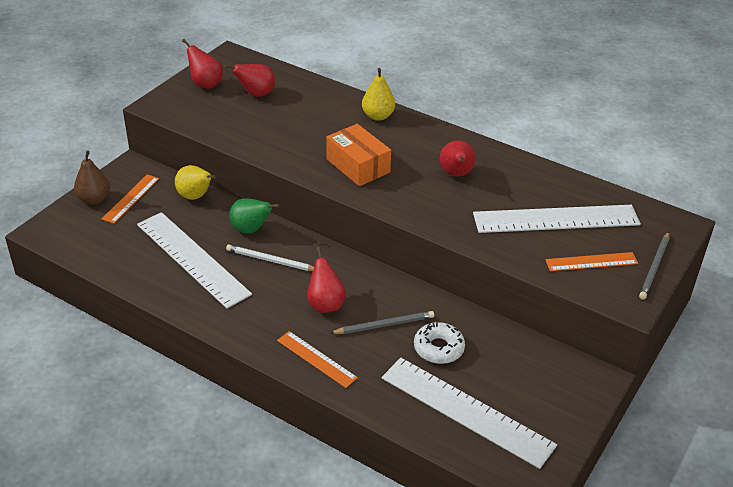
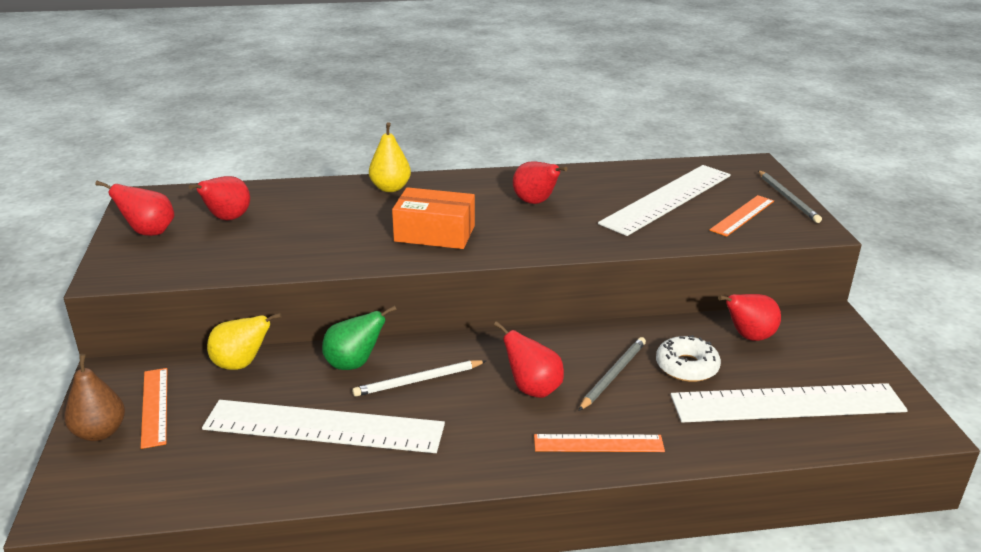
camera: 40 degrees left, 10 degrees down
none -> red pear [718,294,781,341]

